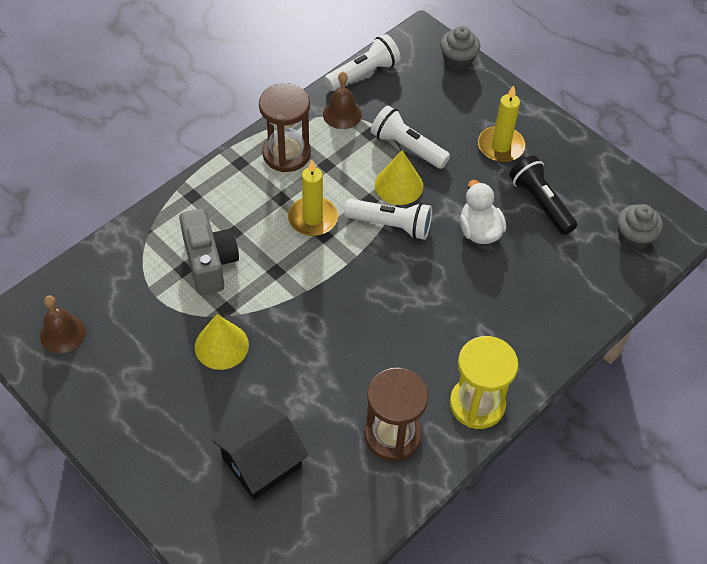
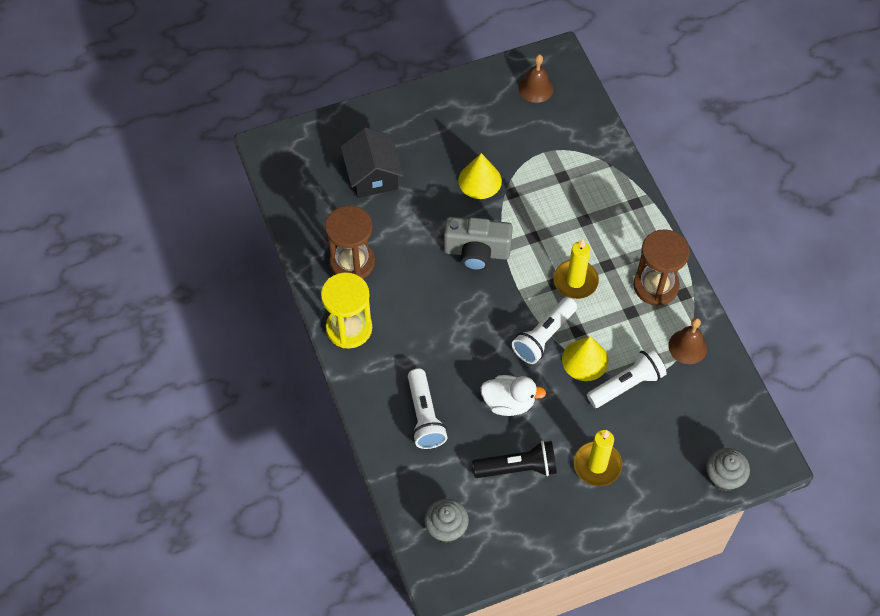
camera: 115 degrees right, 5 degrees up
grey camera [179,208,239,295] -> grey camera moved to [444,217,513,271]
white flashlight [324,34,401,91] -> white flashlight moved to [408,368,448,449]

